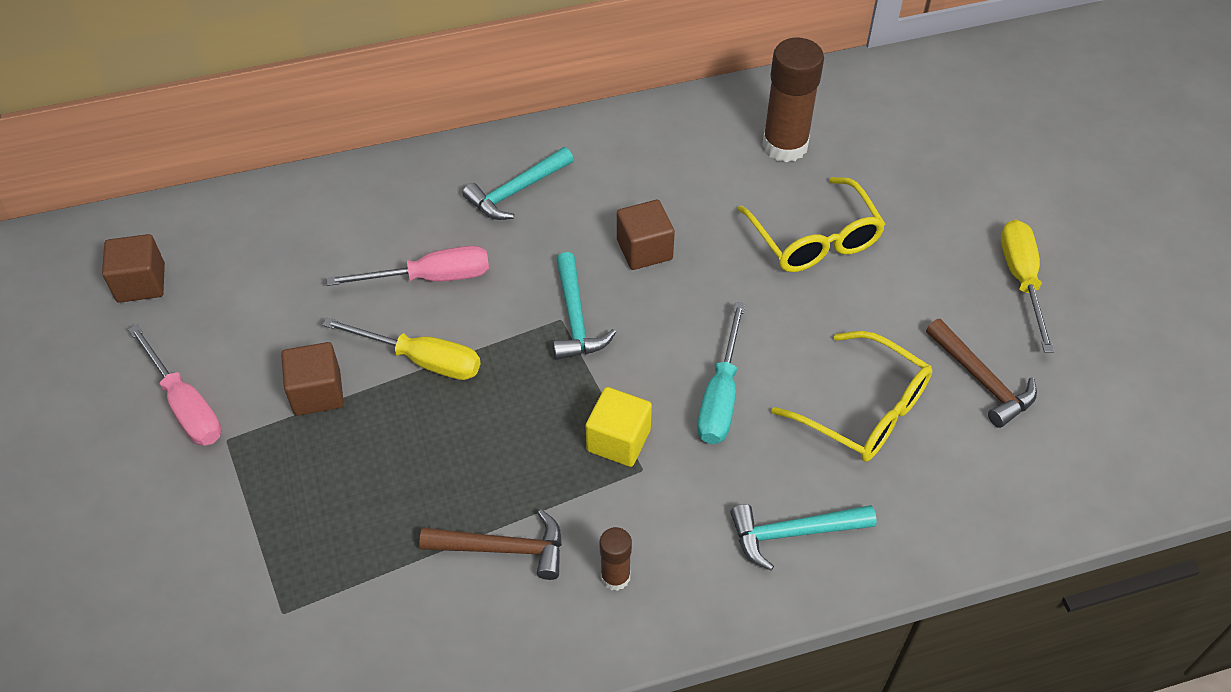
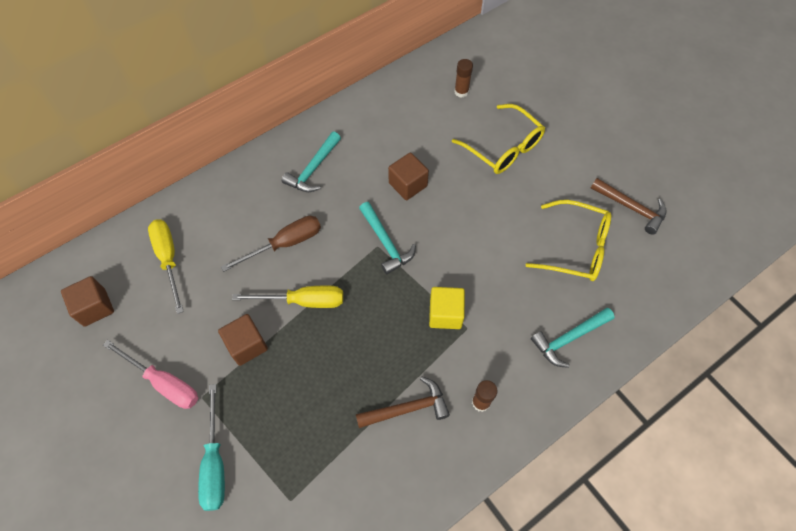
camera: 20 degrees left, 10 degrees up
pink screwdriver [327,246,489,286] -> brown screwdriver [221,216,321,272]
turquoise screwdriver [697,302,745,444] -> turquoise screwdriver moved to [198,384,225,511]
brown glue stick [762,38,824,162] -> brown glue stick [454,59,473,98], size x0.51
yellow screwdriver [1001,220,1055,353] -> yellow screwdriver moved to [148,219,184,314]

